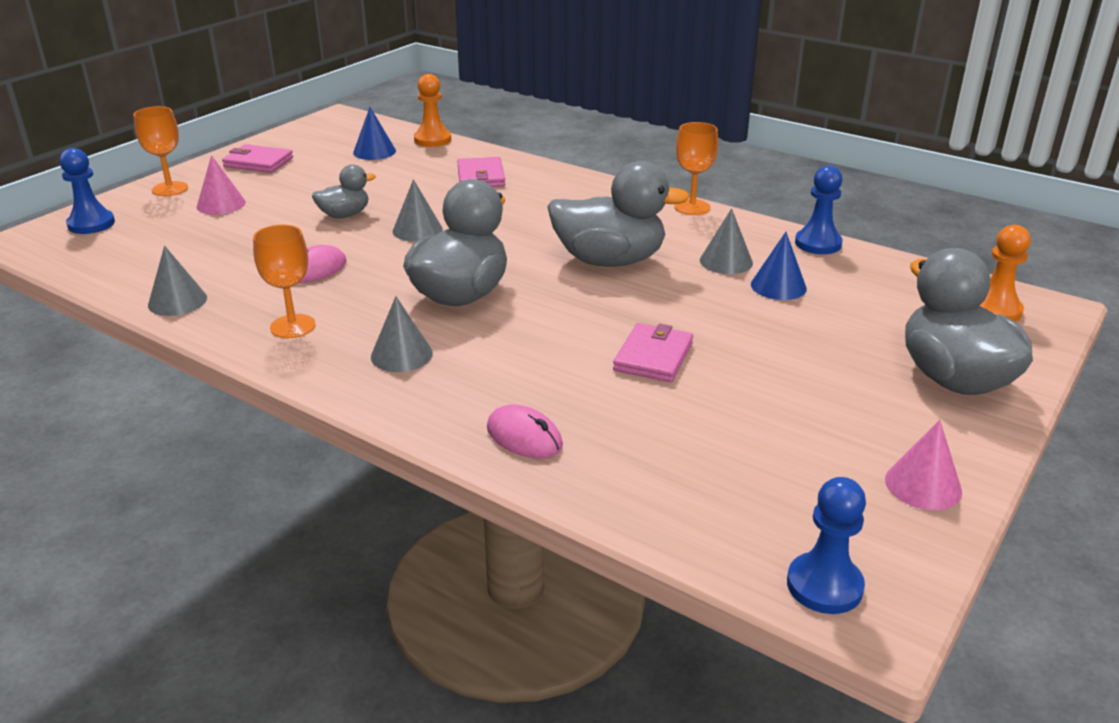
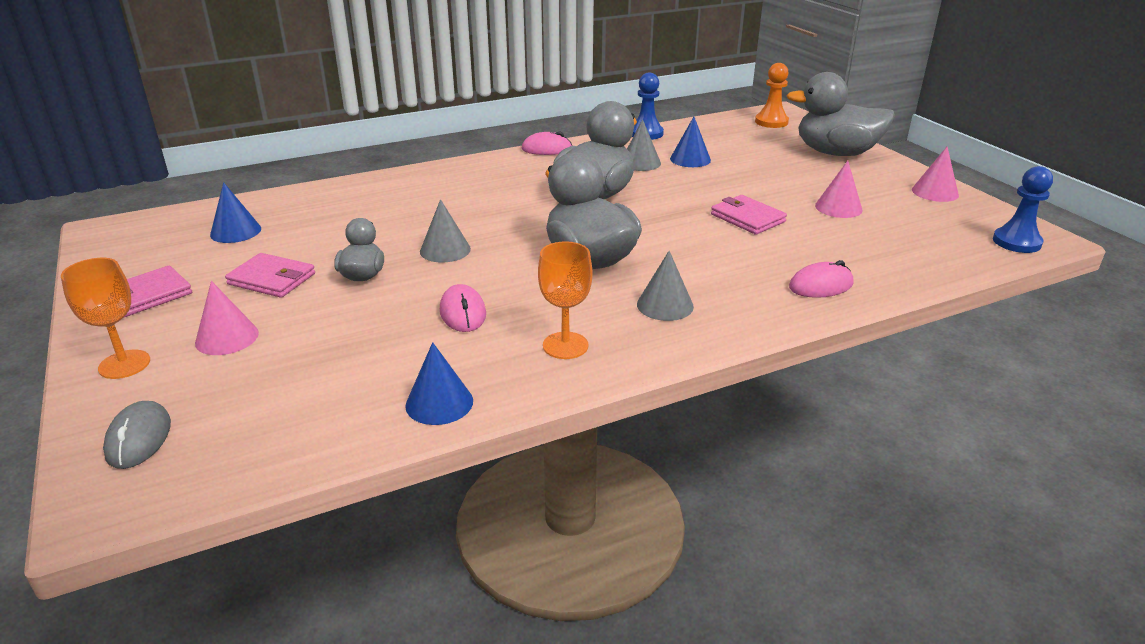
camera: 60 degrees left, 0 degrees up
blue pawn [59,148,115,234] -> grey mouse [103,401,171,469]
grey cone [148,246,207,316] -> blue cone [405,342,473,425]
orange pawn [414,74,451,147] -> none
pink wallet [457,157,505,187] -> pink wallet moved to [225,253,315,298]
orange goblet [674,122,718,215] -> pink mouse [522,131,572,155]
none -> pink cone [815,161,863,218]

